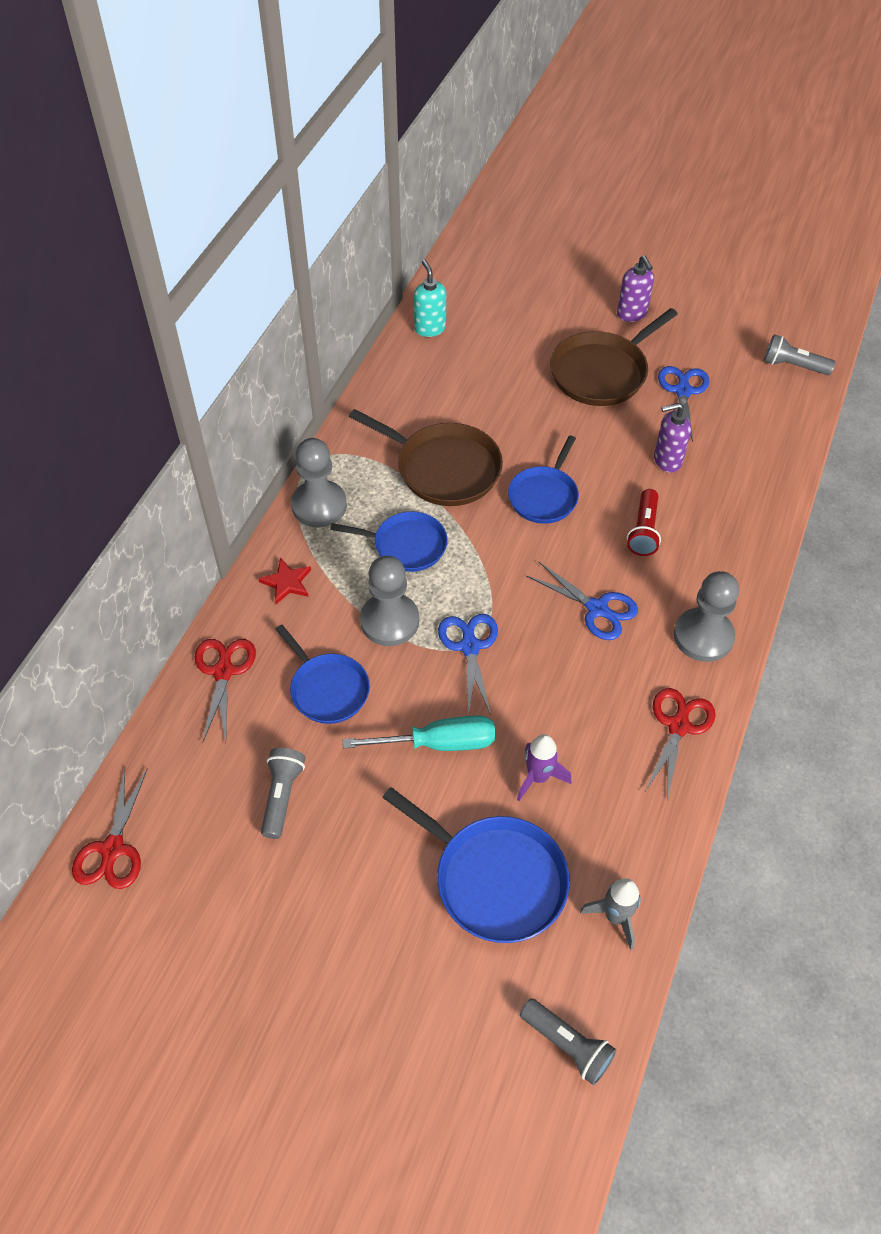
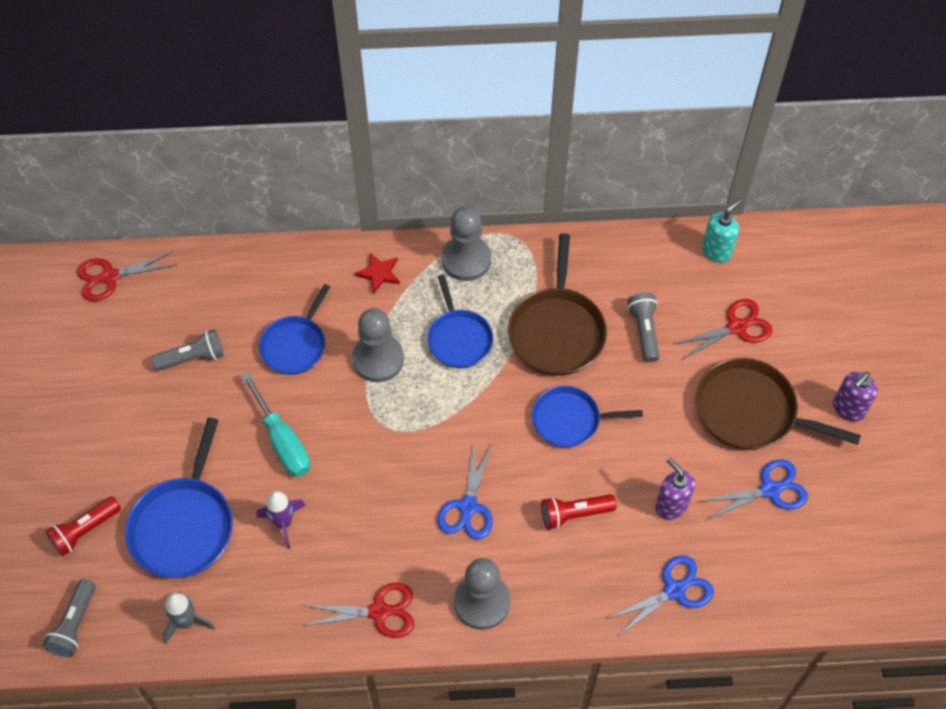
camera: 65 degrees right, 5 degrees up
red scissors [195,639,256,743] -> red scissors moved to [674,299,772,360]
blue scissors [438,614,498,716] -> blue scissors moved to [607,555,714,636]
grey flashlight [764,334,836,375] -> grey flashlight moved to [627,293,660,362]
none -> red flashlight [46,496,121,556]

